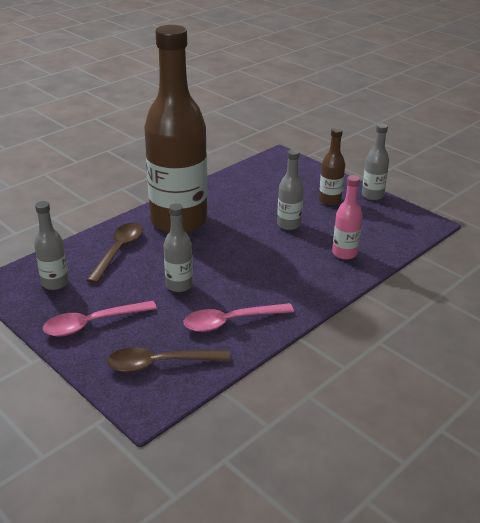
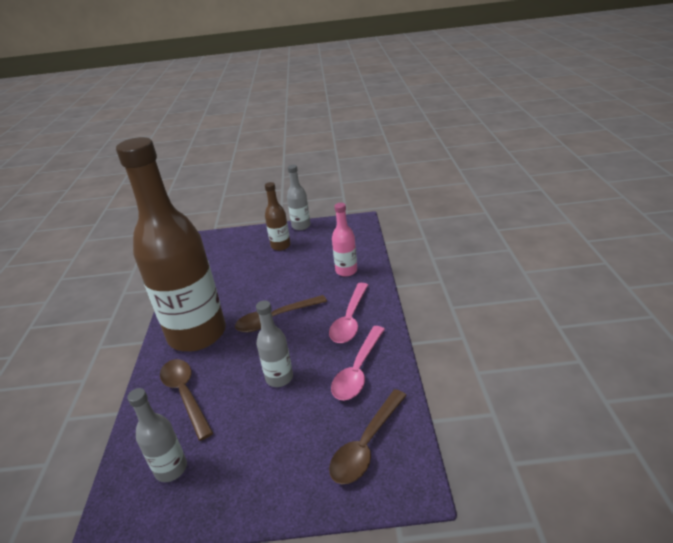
camera: 45 degrees left, 0 degrees up
pink spoon [43,301,157,336] -> pink spoon moved to [329,283,368,343]
grey bottle [277,149,304,230] -> none
none -> brown spoon [235,295,327,332]

